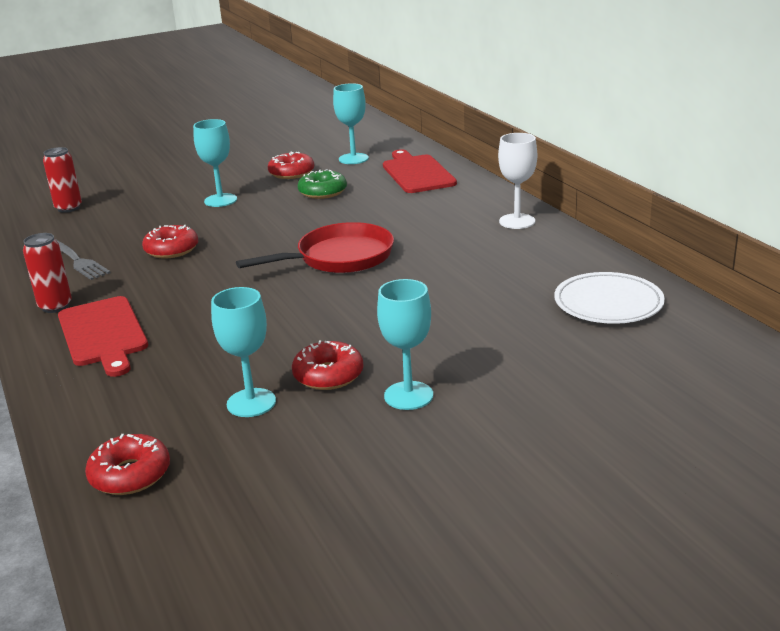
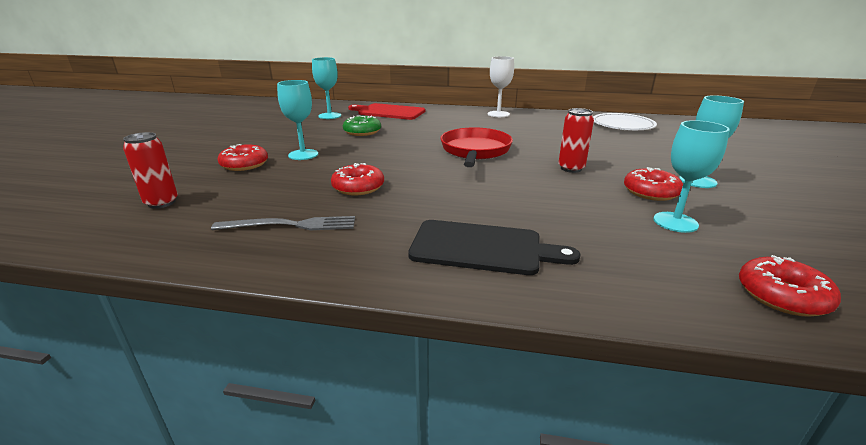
camera: 55 degrees left, 0 degrees up
red can [23,233,72,313] -> red can moved to [558,108,594,173]
red cutting board [58,296,148,377] -> black cutting board [408,220,581,275]
red donut [268,152,314,179] -> red donut moved to [217,144,268,171]

